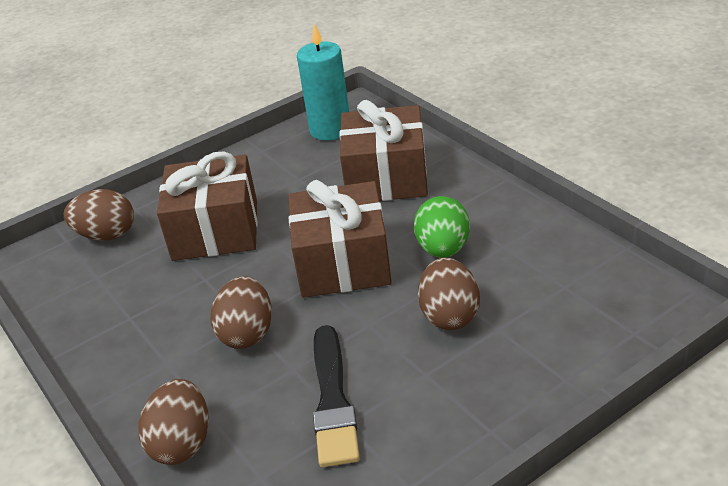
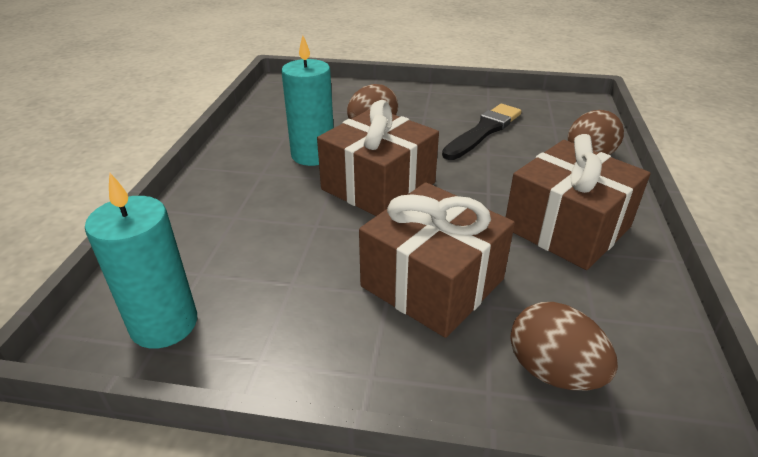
camera: 140 degrees left, 0 degrees up
brown egg [210,276,272,349] -> none
brown gift [339,100,428,201] -> brown gift moved to [506,134,650,270]
green egg [414,196,470,258] -> turquoise candle [281,35,334,166]

